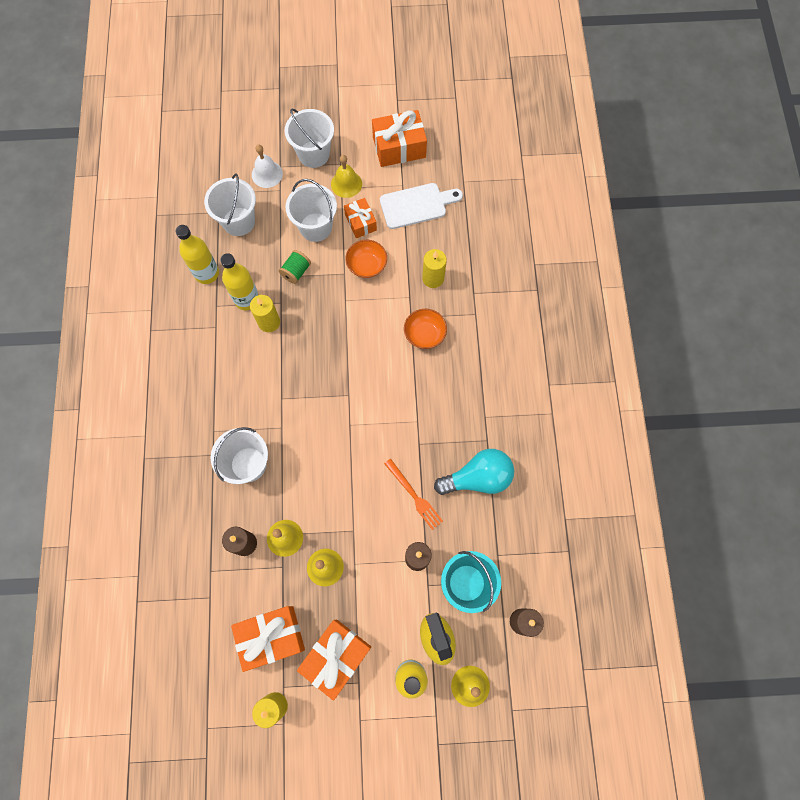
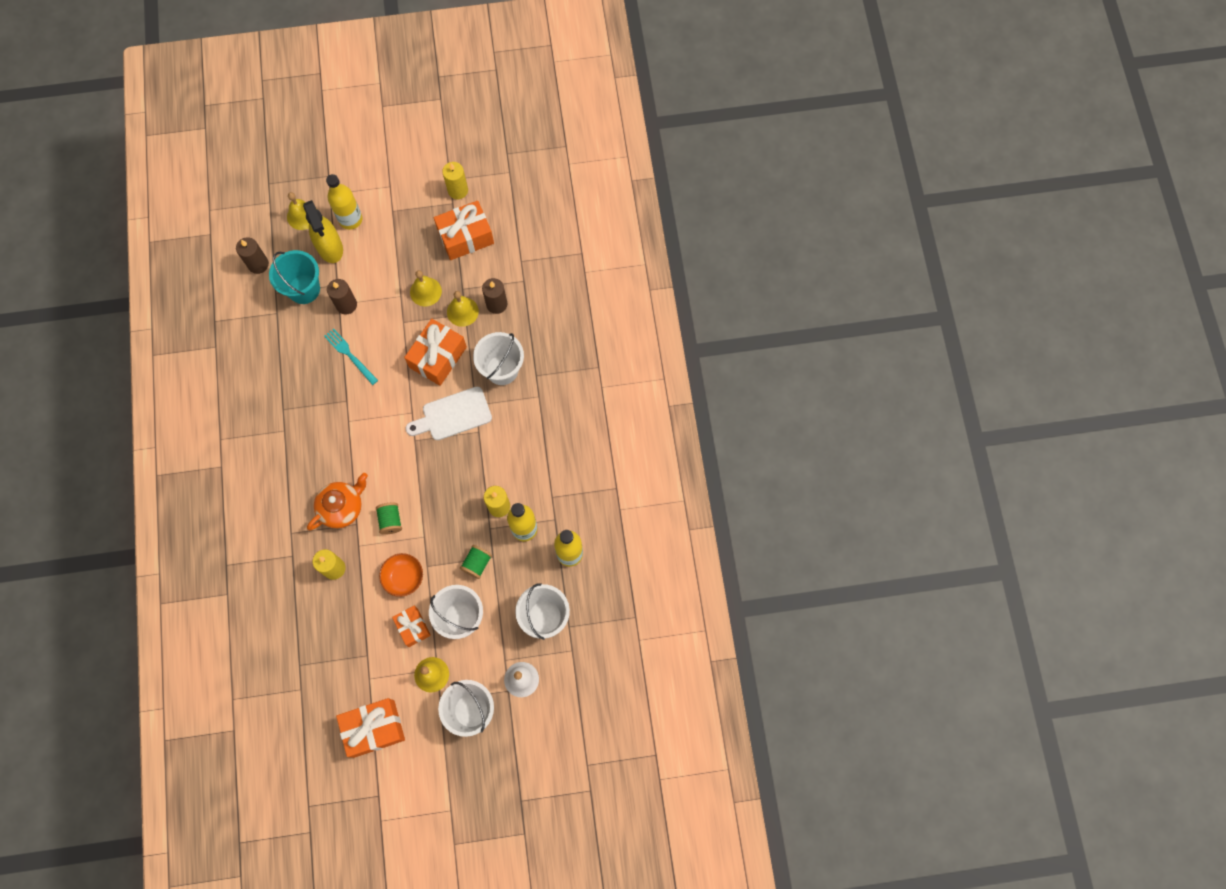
camera: 175 degrees right, 0 degrees up
orange gift [297,619,371,701] -> orange gift moved to [404,319,467,386]
white cutting board [380,183,463,229] -> white cutting board moved to [406,387,492,440]
orange fork [384,459,443,530] -> turquoise fork [324,328,378,385]
orange bowl [404,309,447,349] -> orange teapot [307,473,368,530]
turquoise light bulb [434,449,514,495] -> none
none -> green spool [376,503,402,535]

